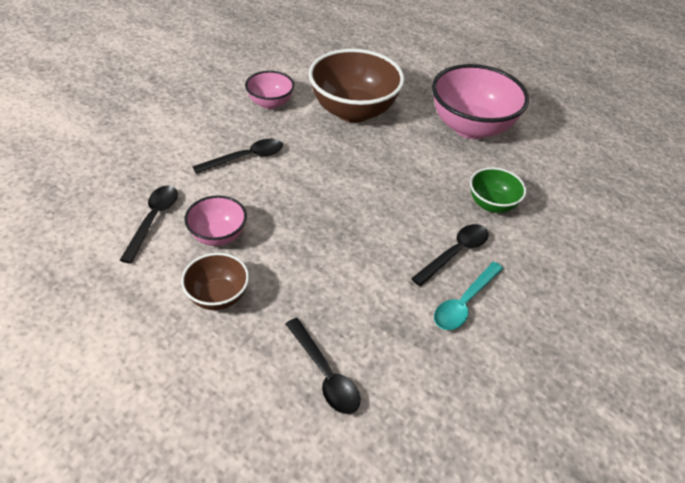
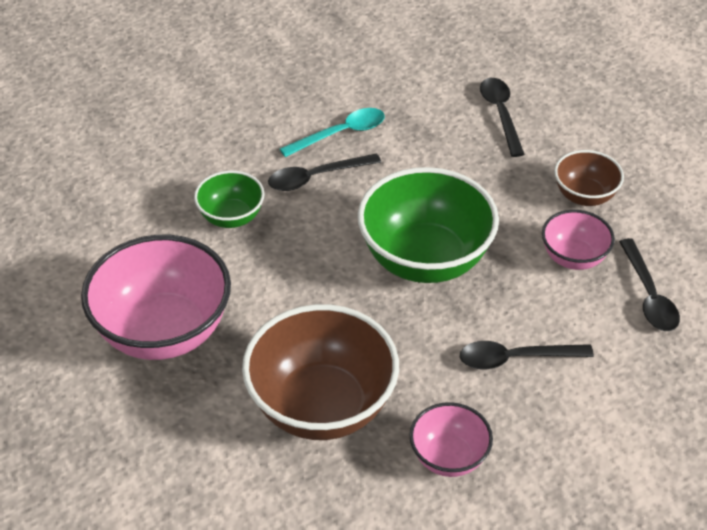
camera: 155 degrees left, 0 degrees up
black spoon [120,185,178,264] -> black spoon turned 45 degrees counterclockwise [619,238,680,331]
none -> green bowl [358,167,499,283]

